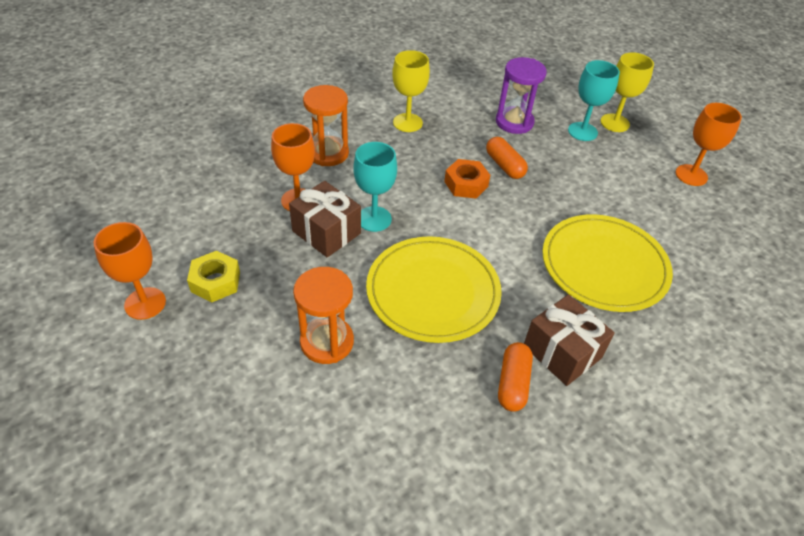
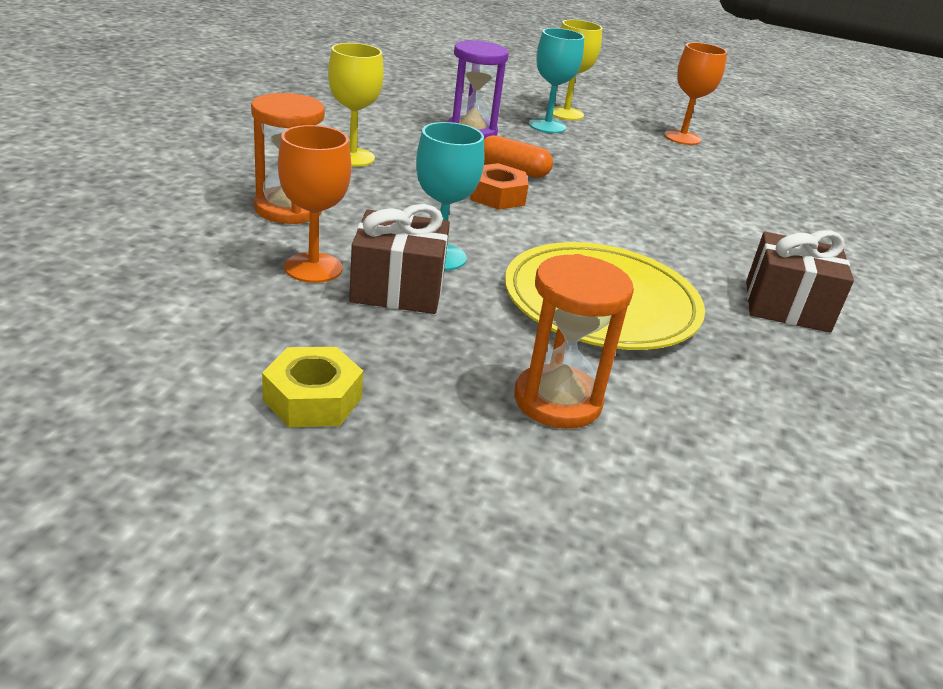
camera: 40 degrees left, 15 degrees down
orange goblet [94,222,166,320] -> none
orange capsule [498,342,533,412] -> none
yellow plate [542,214,673,312] -> none

